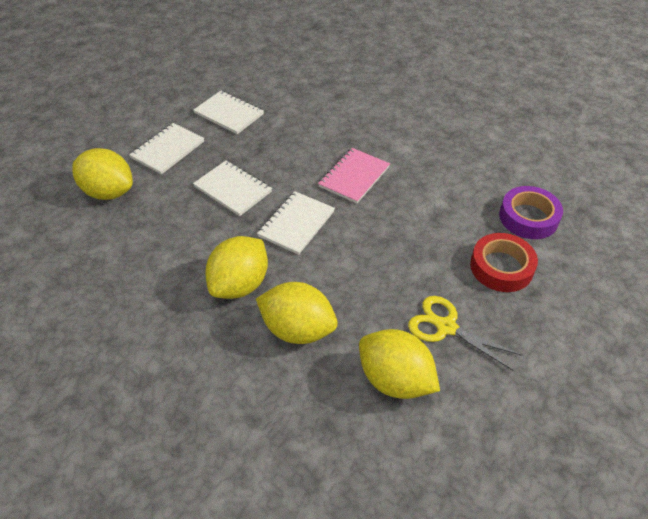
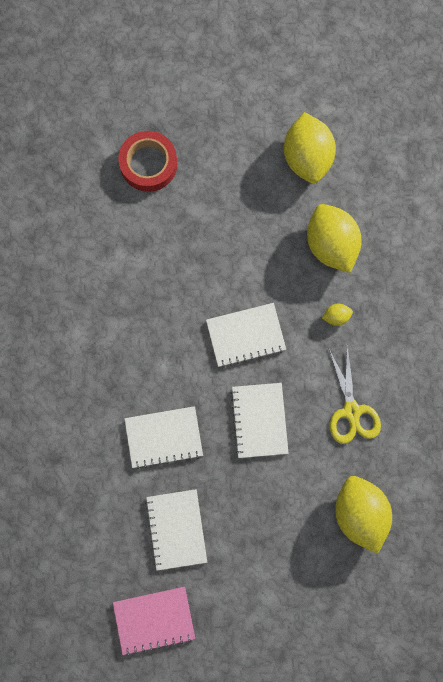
camera: 135 degrees left, 30 degrees up
white notebook [129,123,204,174] -> white notebook moved to [124,406,203,469]
yellow lemon [205,236,268,299] -> yellow lemon [322,304,353,326], size x0.42
pink notebook [318,148,390,204] -> pink notebook moved to [113,587,195,656]
yellow scissors [408,296,522,370] -> yellow scissors moved to [329,344,381,444]
purple tape [499,186,563,239] -> none

